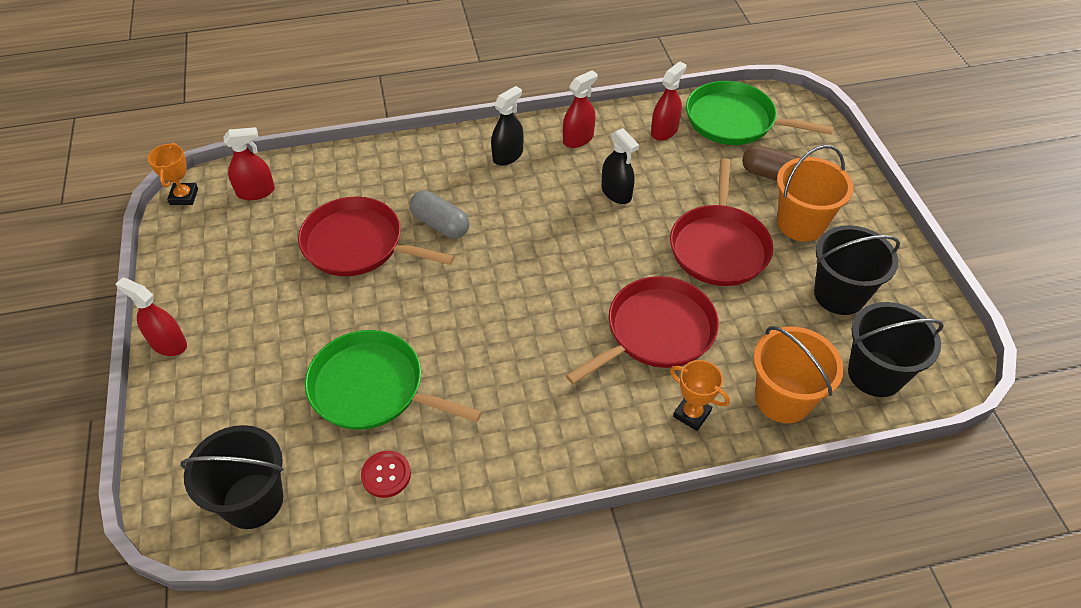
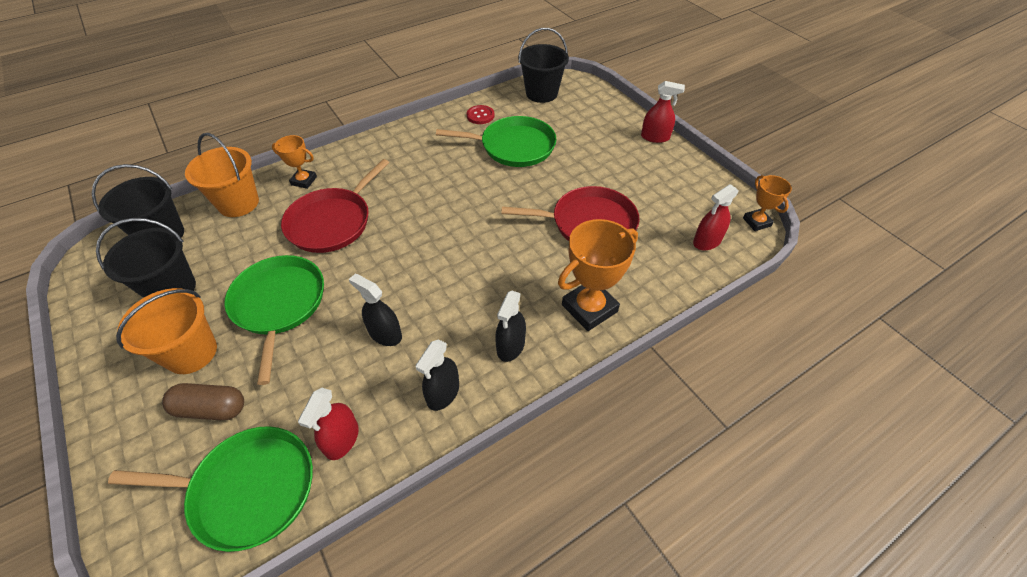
camera: 160 degrees right, 0 degrees up
grey capsule [410,190,470,238] -> none
red spray bottle [563,70,598,148] -> black spray bottle [415,339,459,411]
red pan [670,158,773,286] -> green pan [224,255,324,385]
none -> orange trophy [558,219,638,331]

